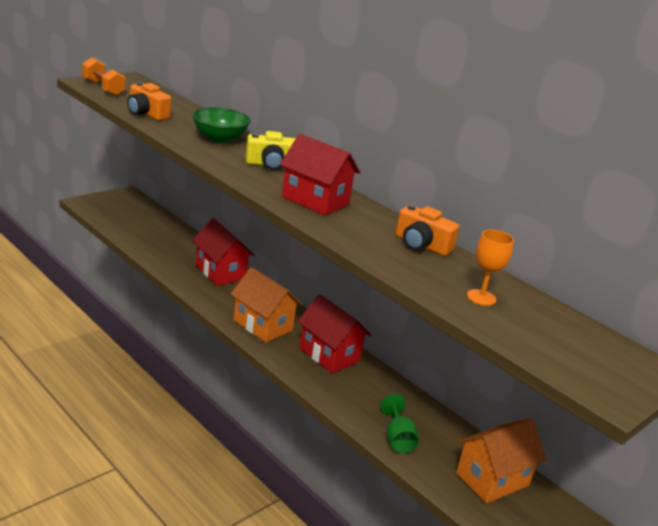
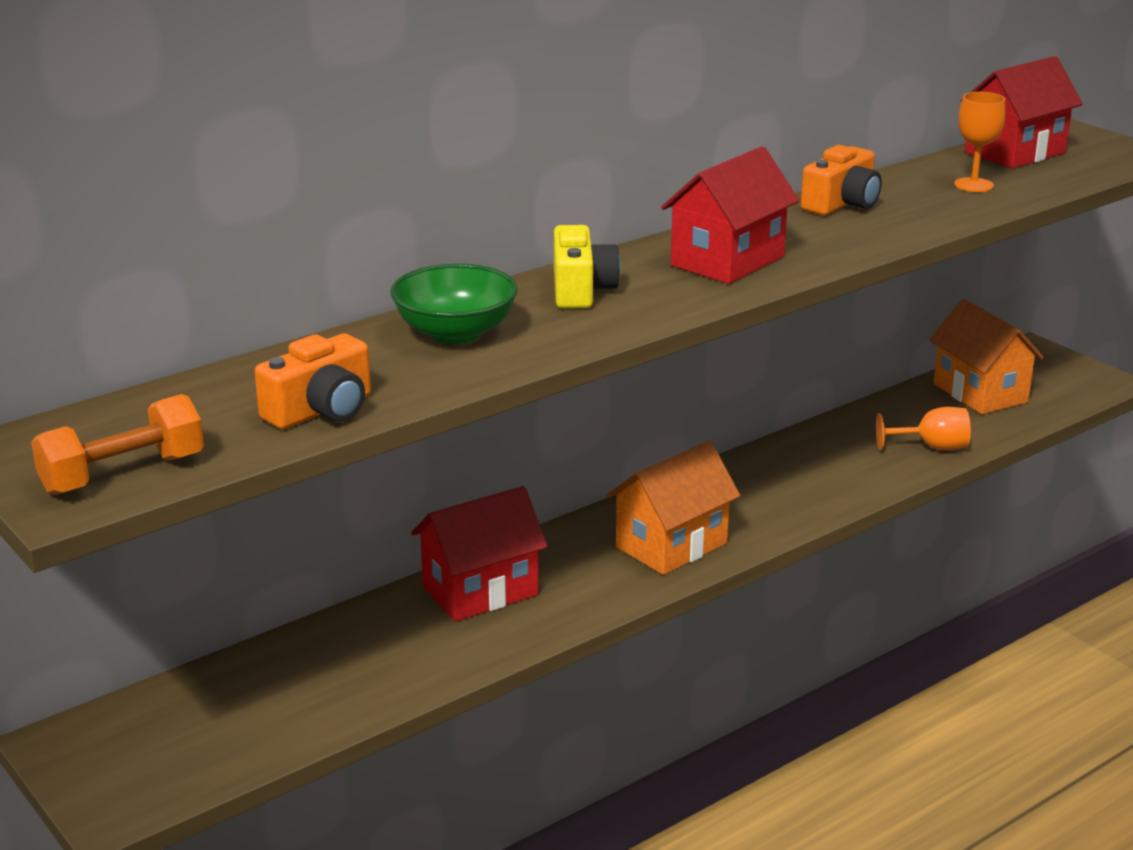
camera: 80 degrees left, 0 degrees up
red house [297,294,371,373] -> red house moved to [961,56,1083,169]
green goblet [381,394,419,453] -> orange goblet [876,407,971,450]

